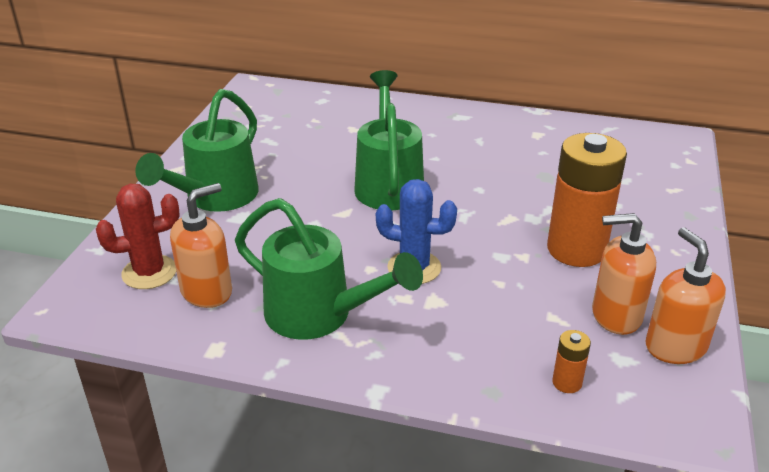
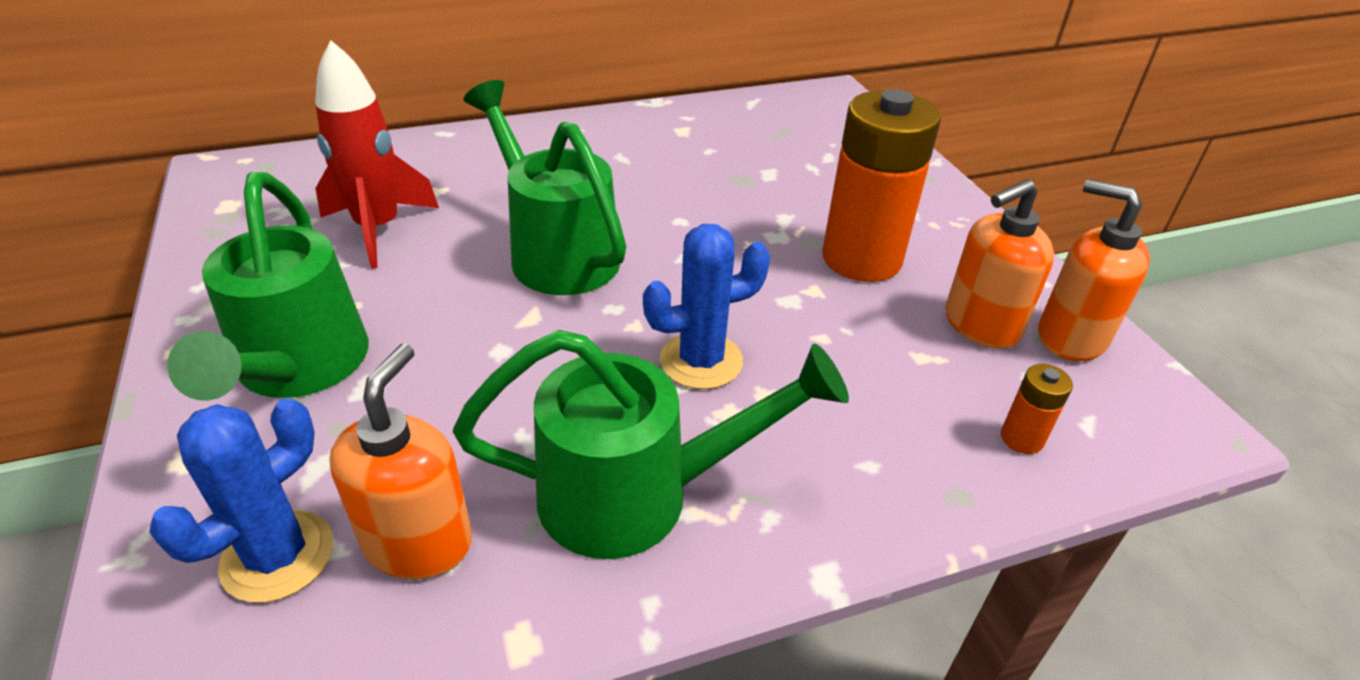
camera: 35 degrees left, 5 degrees up
red cactus [96,184,180,289] -> blue cactus [149,398,333,603]
none -> red rocket [315,40,439,268]

